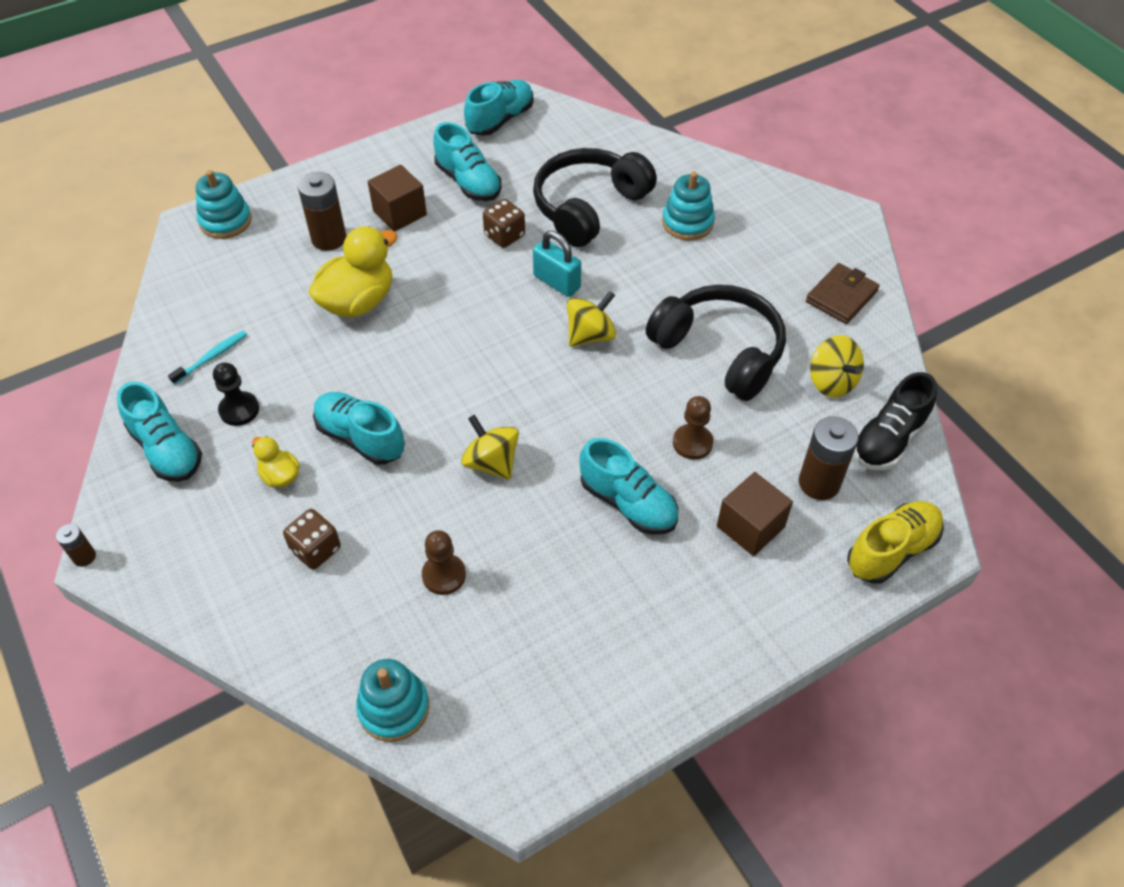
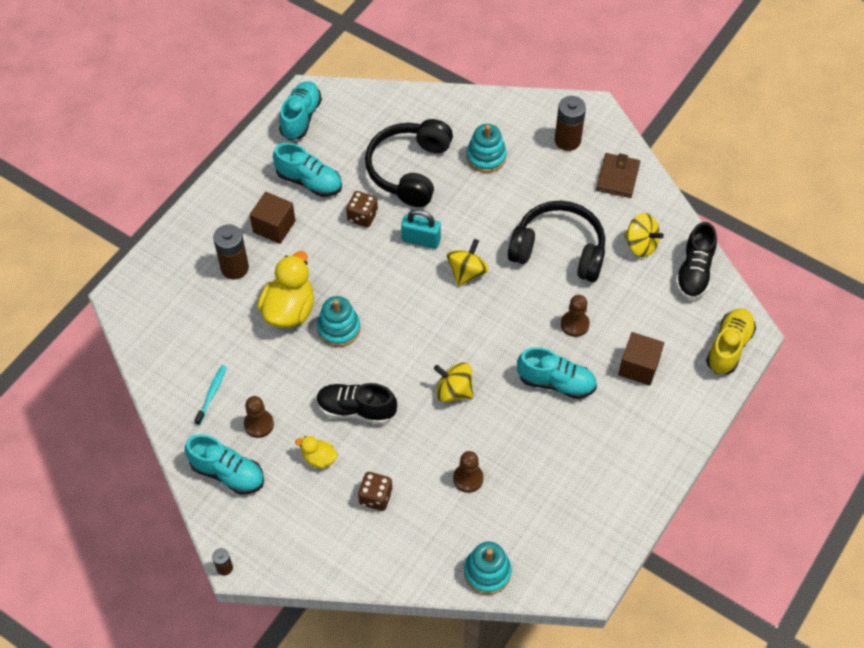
camera: 25 degrees left, 5 degrees up
turquoise stacking toy [196,170,252,239] -> turquoise stacking toy moved to [317,296,360,347]
black pawn [213,363,259,426] -> brown pawn [244,396,274,438]
turquoise shoe [313,392,405,465] -> black shoe [316,383,397,424]
brown battery [799,416,859,500] -> brown battery moved to [555,96,586,151]

